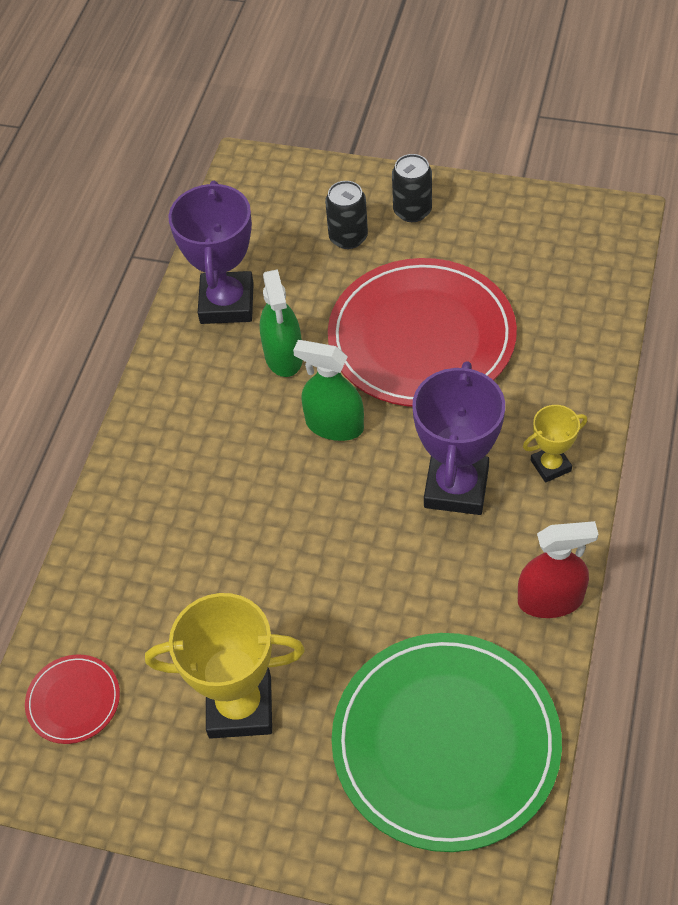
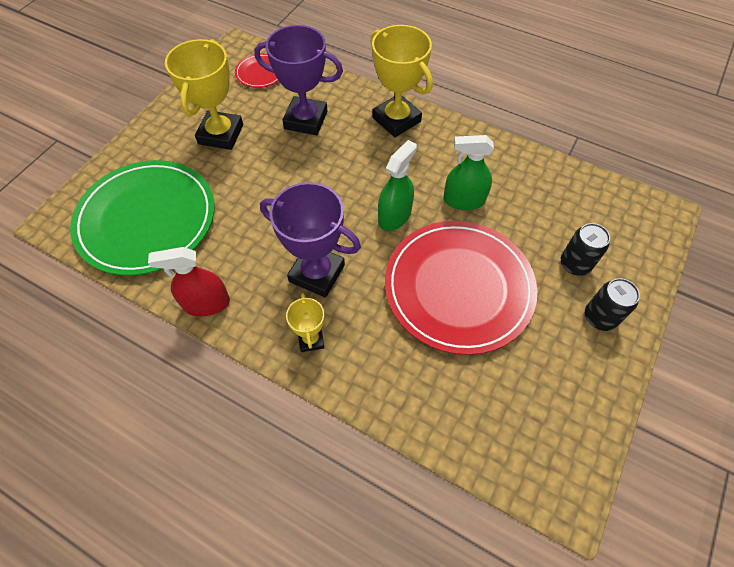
camera: 100 degrees right, 5 degrees up
purple trophy [168,181,254,324] -> purple trophy moved to [254,25,343,135]
red spray bottle [518,521,598,618] -> red spray bottle turned 75 degrees clockwise [148,247,230,316]
none -> yellow trophy [371,25,433,137]

